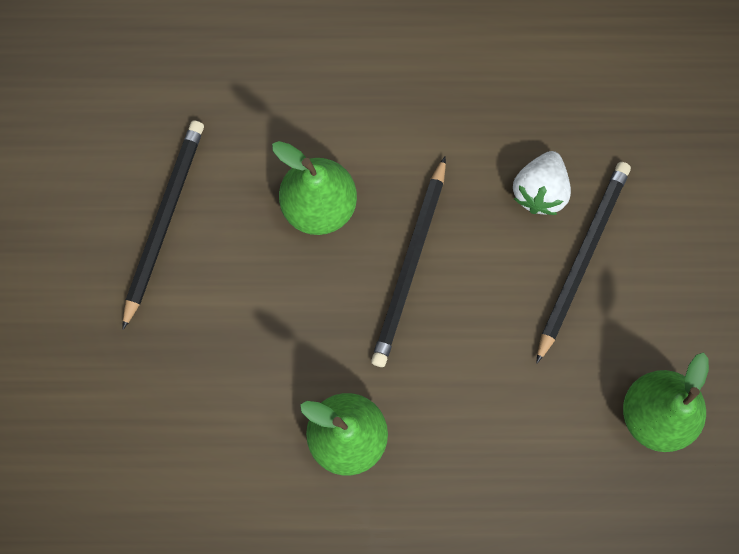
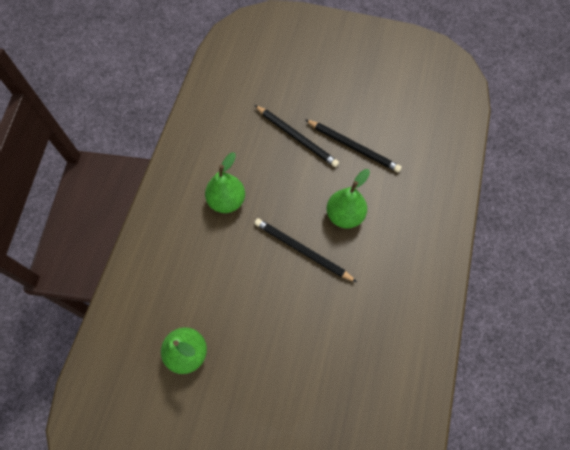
camera: 105 degrees right, 10 degrees down
white strawberry [513,151,571,215] -> none
black pencil [536,162,631,364] -> black pencil moved to [255,105,339,167]

